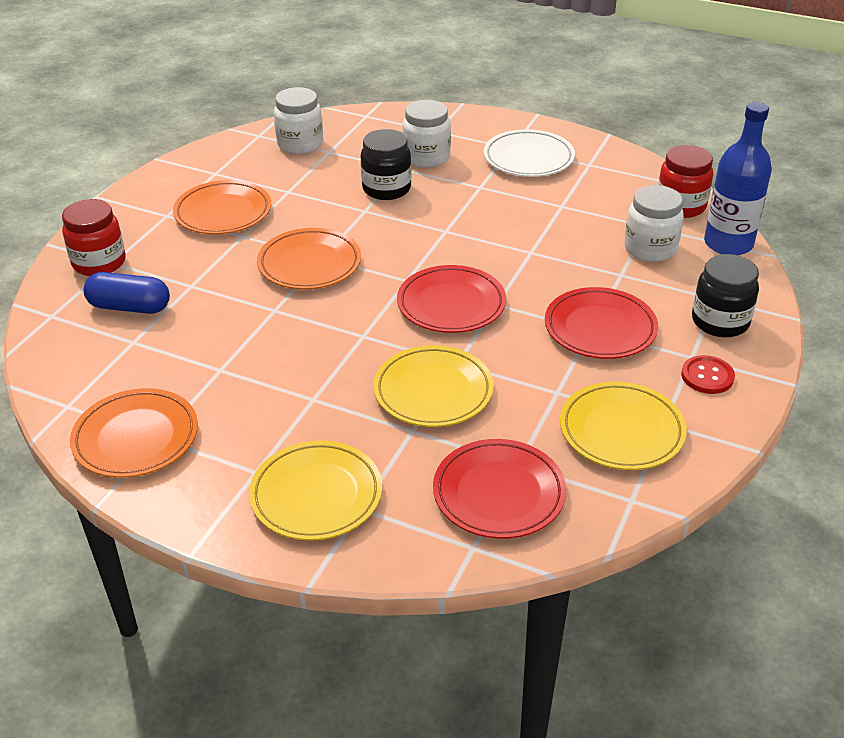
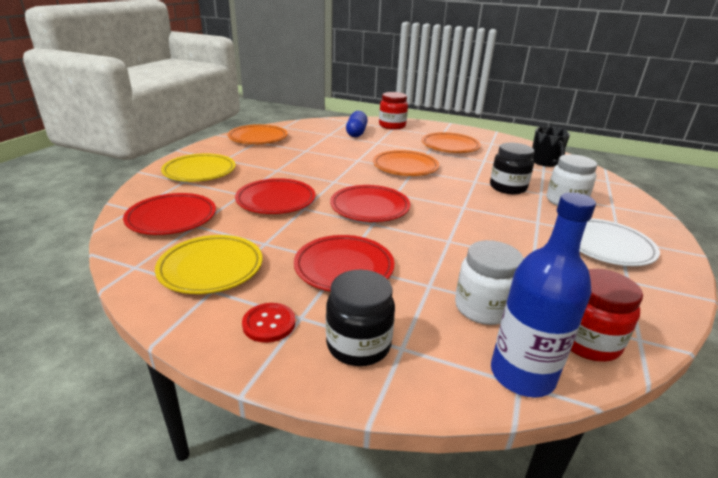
camera: 85 degrees right, 10 degrees down
white jar [274,87,323,154] -> black mug [532,126,570,167]
yellow plate [373,345,494,427] -> red plate [235,178,315,214]

